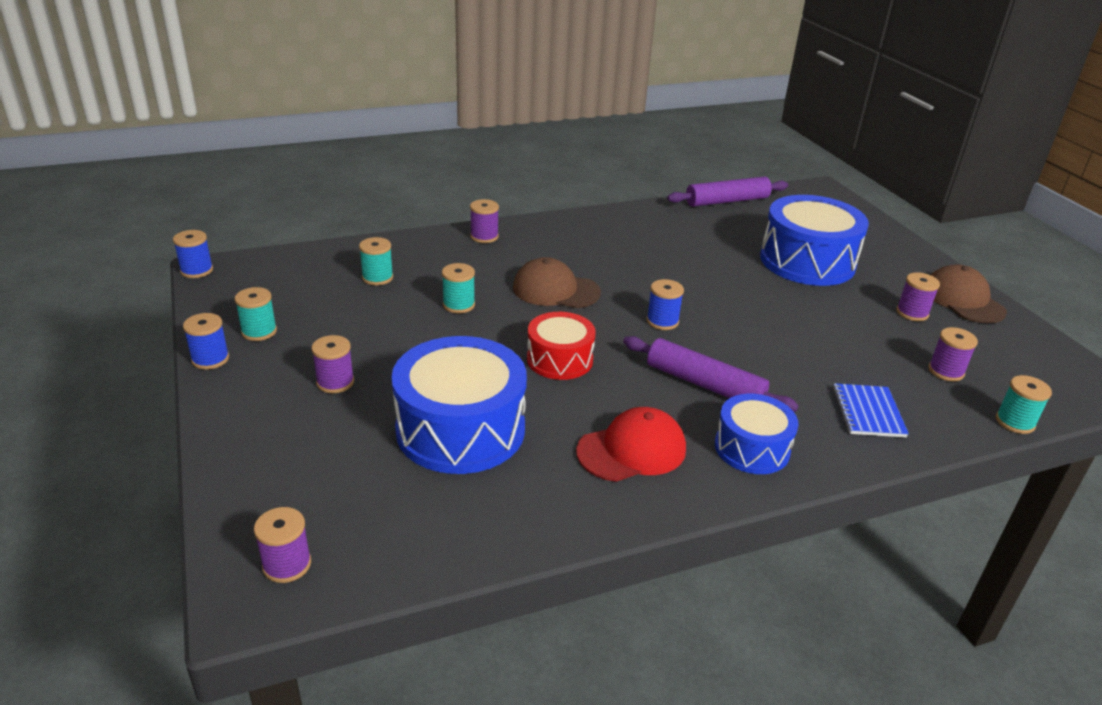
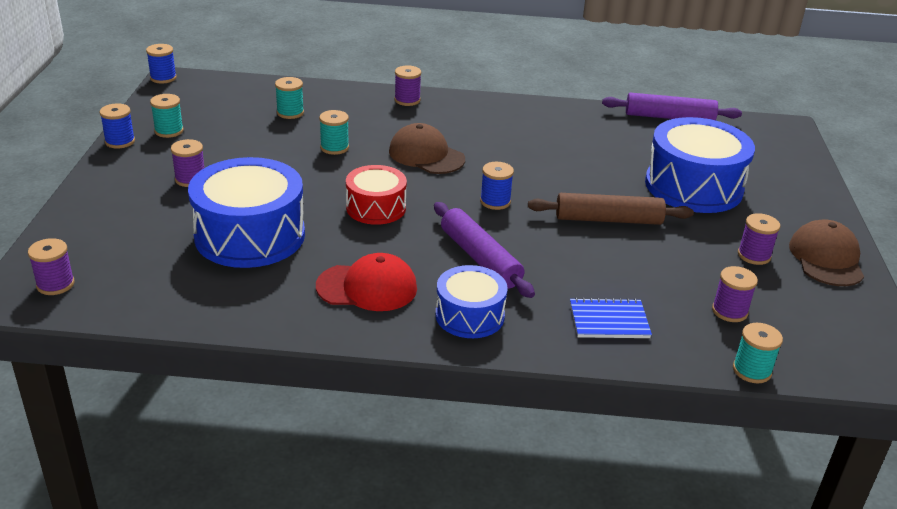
camera: 25 degrees right, 0 degrees up
blue notebook [833,383,909,438] -> blue notebook turned 60 degrees clockwise [570,298,652,338]
none -> brown rolling pin [528,193,694,225]

